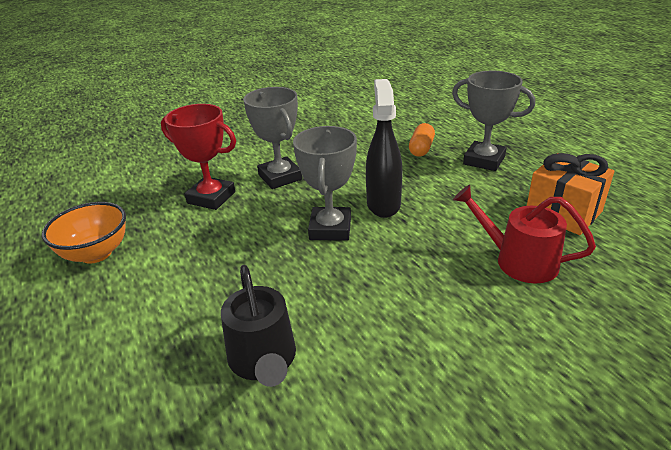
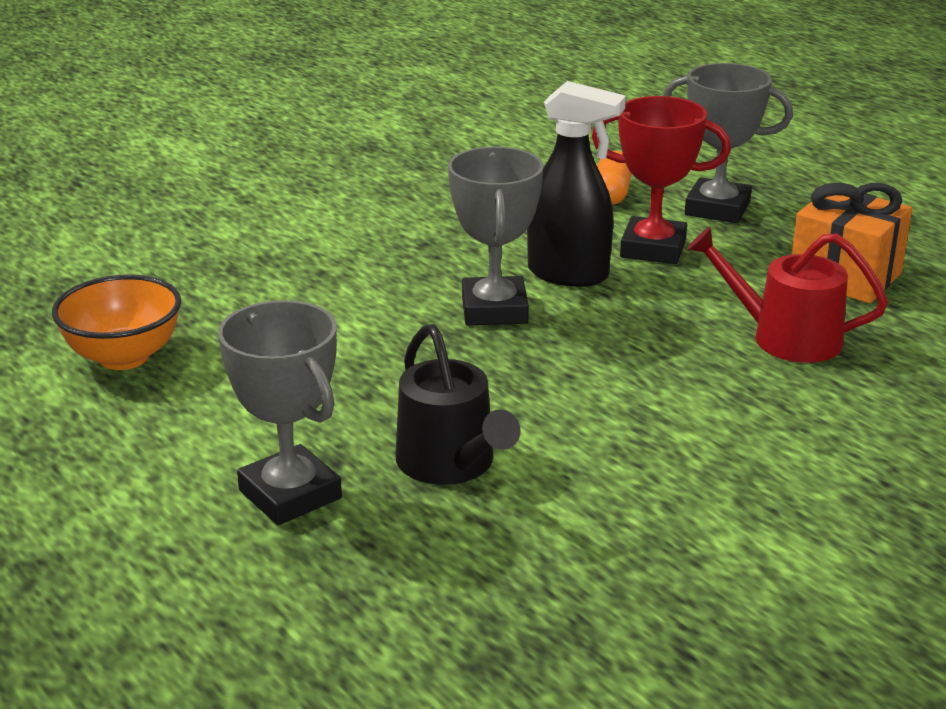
camera: 10 degrees left, 5 degrees down
red trophy [161,104,236,210] -> red trophy moved to [592,96,731,264]
grey trophy [243,87,302,189] -> grey trophy moved to [218,300,342,525]
black spray bottle [366,79,403,218] -> black spray bottle turned 120 degrees clockwise [527,81,626,287]

